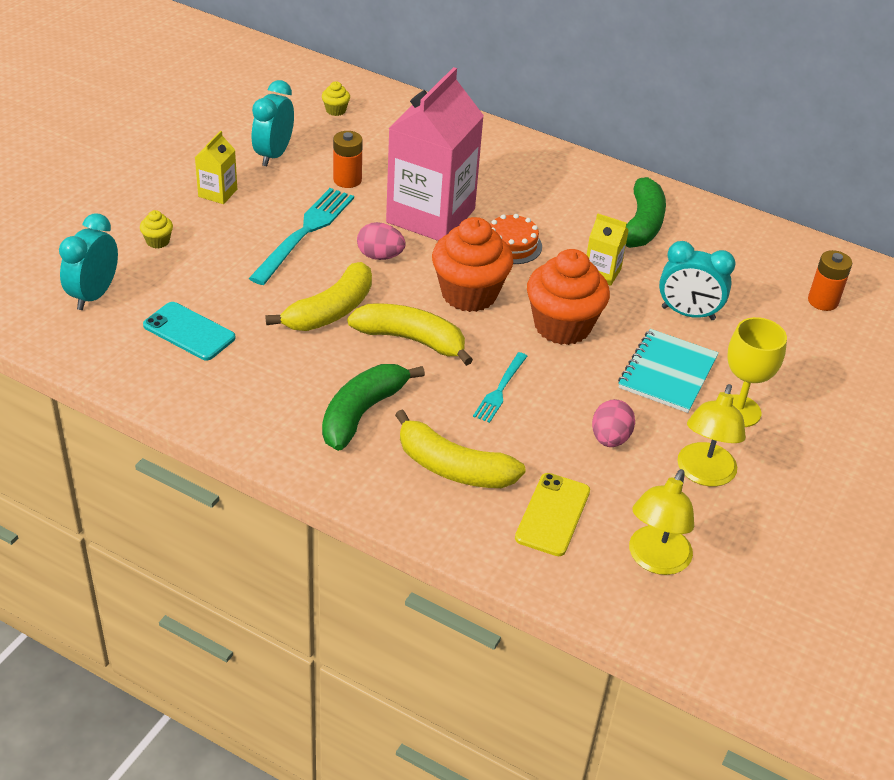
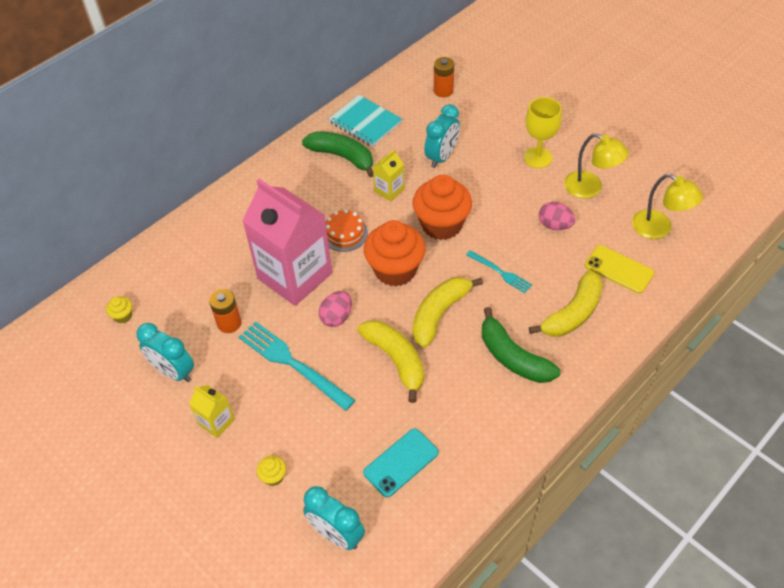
camera: 70 degrees left, 10 degrees up
turquoise notebook [618,329,719,413] -> turquoise notebook moved to [329,95,402,147]

